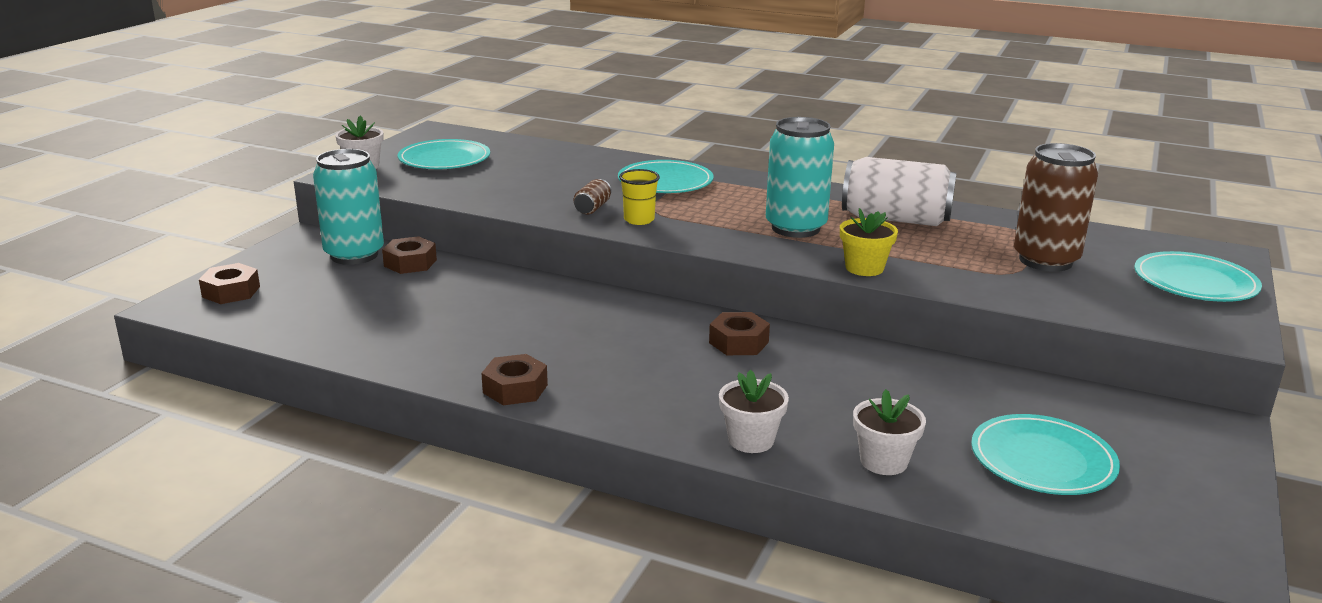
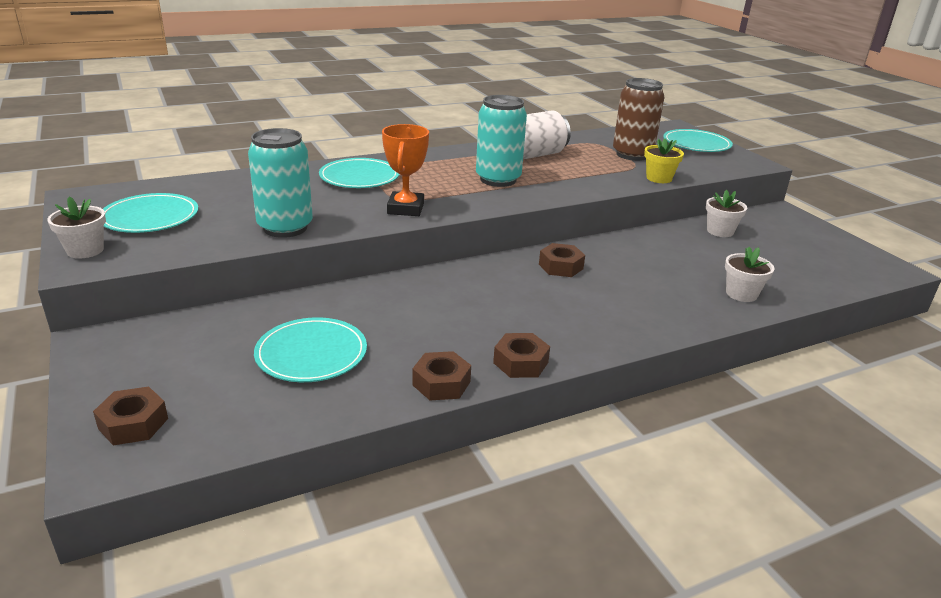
camera: 50 degrees left, 5 degrees up
turquoise can [313,149,384,265] -> turquoise can moved to [248,128,313,238]
brown nut [382,236,437,274] -> brown nut moved to [412,351,471,400]
brown can [574,179,611,214] -> none
yellow cup [619,169,660,225] -> orange trophy [382,124,429,216]
white flower pot [719,370,789,453] -> white flower pot moved to [706,190,747,237]
yellow flower pot [840,208,898,276] -> yellow flower pot moved to [644,138,684,183]
turquoise plate [971,414,1120,495] -> turquoise plate moved to [254,317,367,382]

